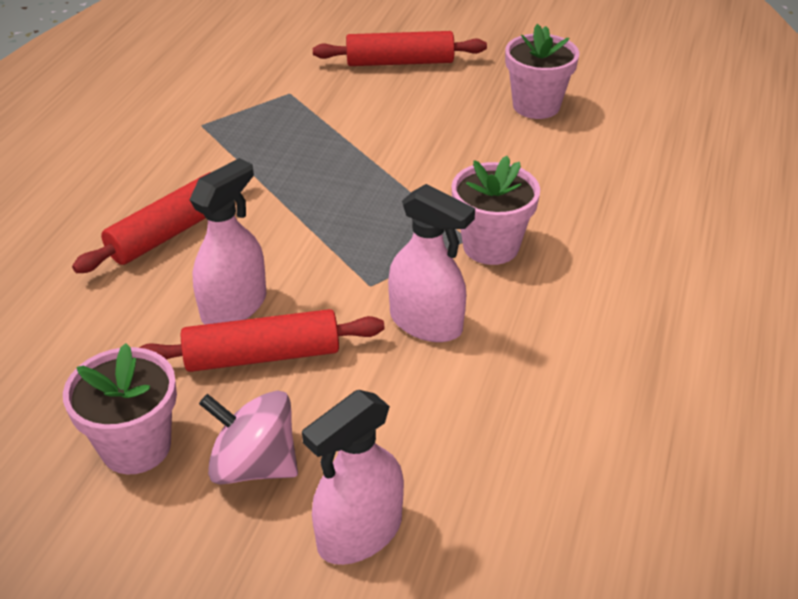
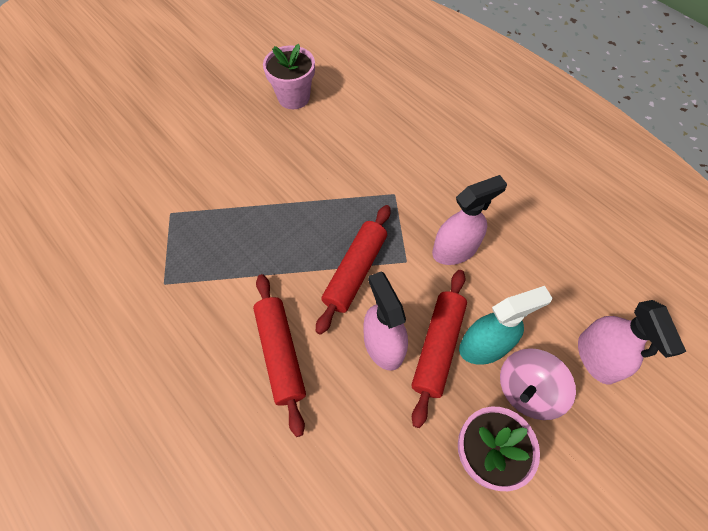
camera: 60 degrees left, 20 degrees up
red rolling pin [313,31,487,66] -> red rolling pin moved to [316,205,391,335]
pink flower pot [451,156,540,265] -> none
none -> turquoise spray bottle [459,286,552,365]

